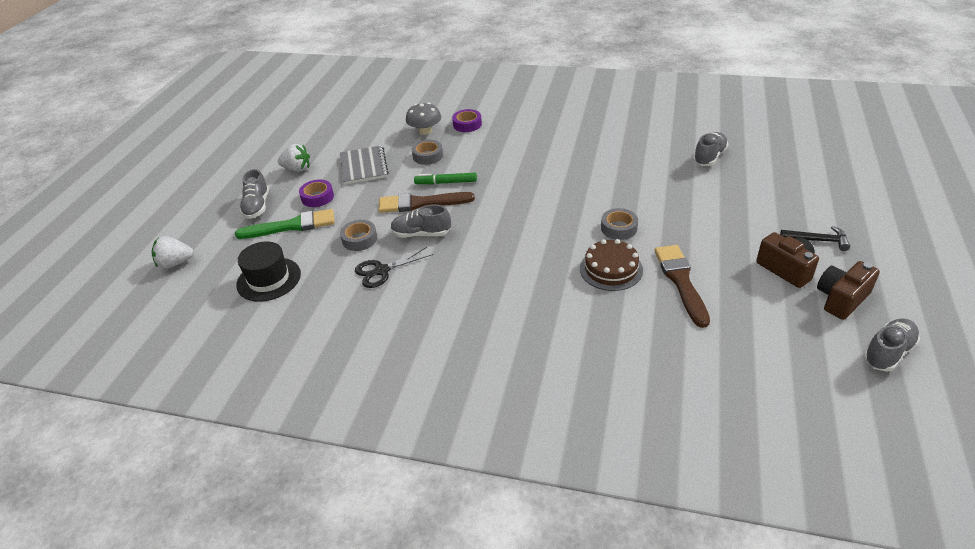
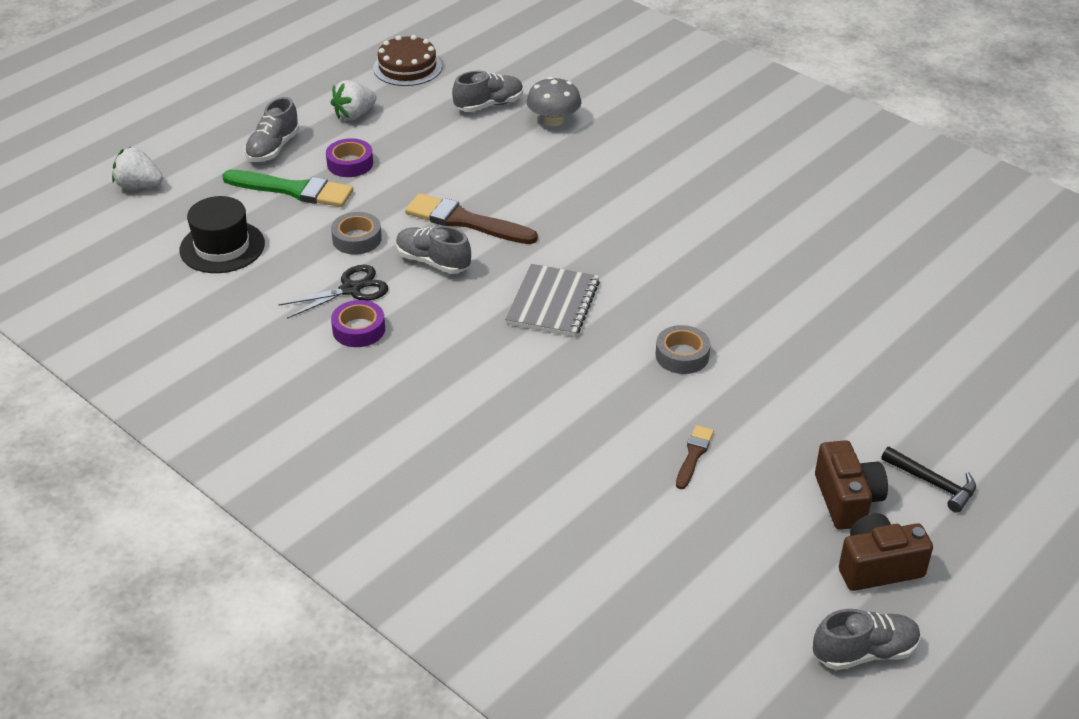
camera: 25 degrees right, 0 degrees up
white strawberry [278,144,310,172] -> white strawberry turned 105 degrees clockwise [331,80,377,120]
grey notebook [340,145,389,185] -> grey notebook moved to [505,264,600,337]
black scissors [355,247,433,288] -> black scissors turned 150 degrees clockwise [279,265,388,319]
grey tape [412,140,443,165] -> none
green marker [414,173,477,184] -> none
purple tape [452,109,482,132] -> purple tape moved to [331,300,385,347]
brown cake [580,239,643,291] -> brown cake moved to [373,35,442,86]
brown brush [654,245,710,328] -> brown brush [676,425,714,489], size x0.53
grey shoe [693,132,728,166] -> grey shoe moved to [452,71,523,112]

